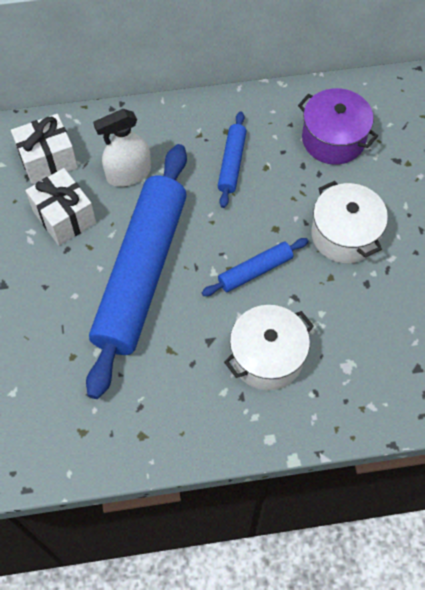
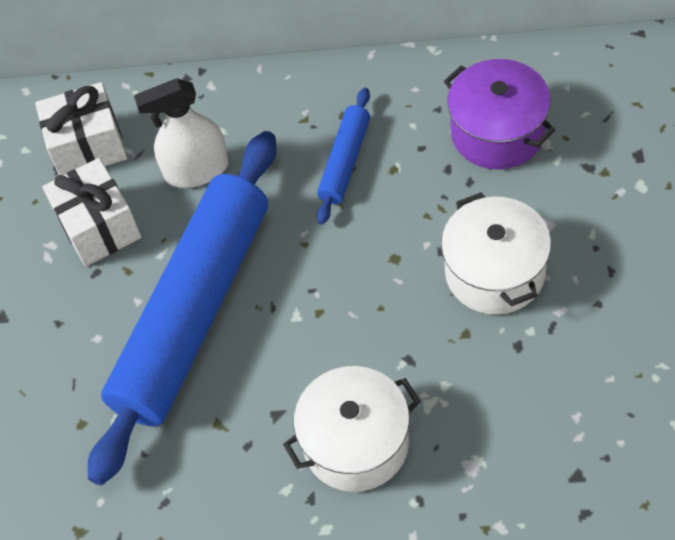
camera: 15 degrees right, 5 degrees down
blue rolling pin [202,238,308,296] -> none

